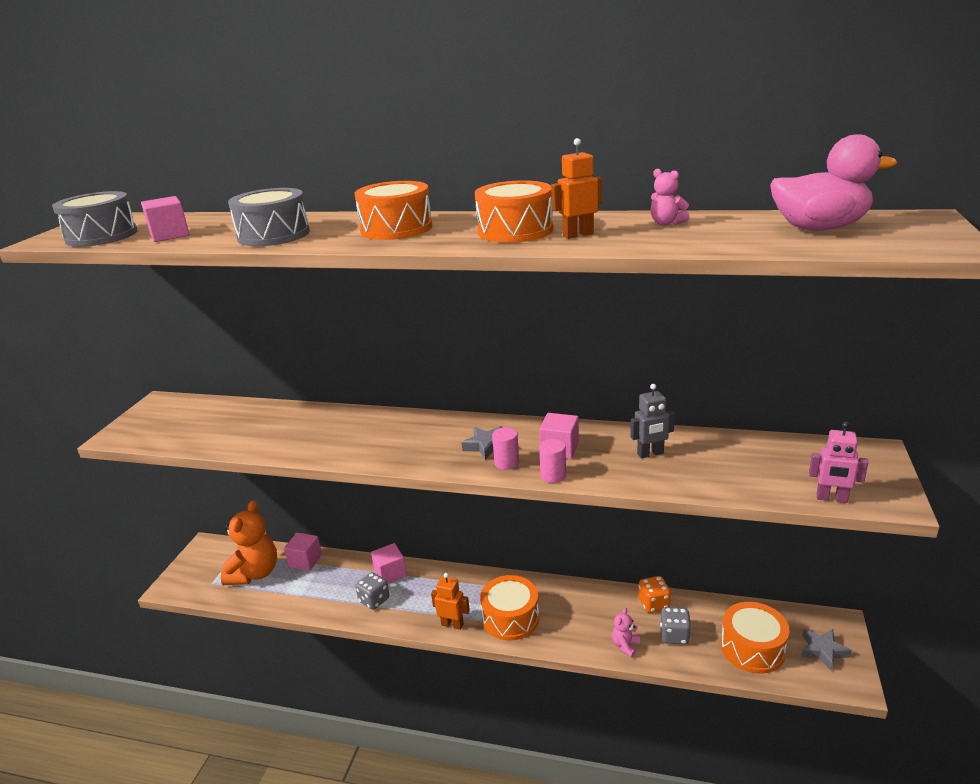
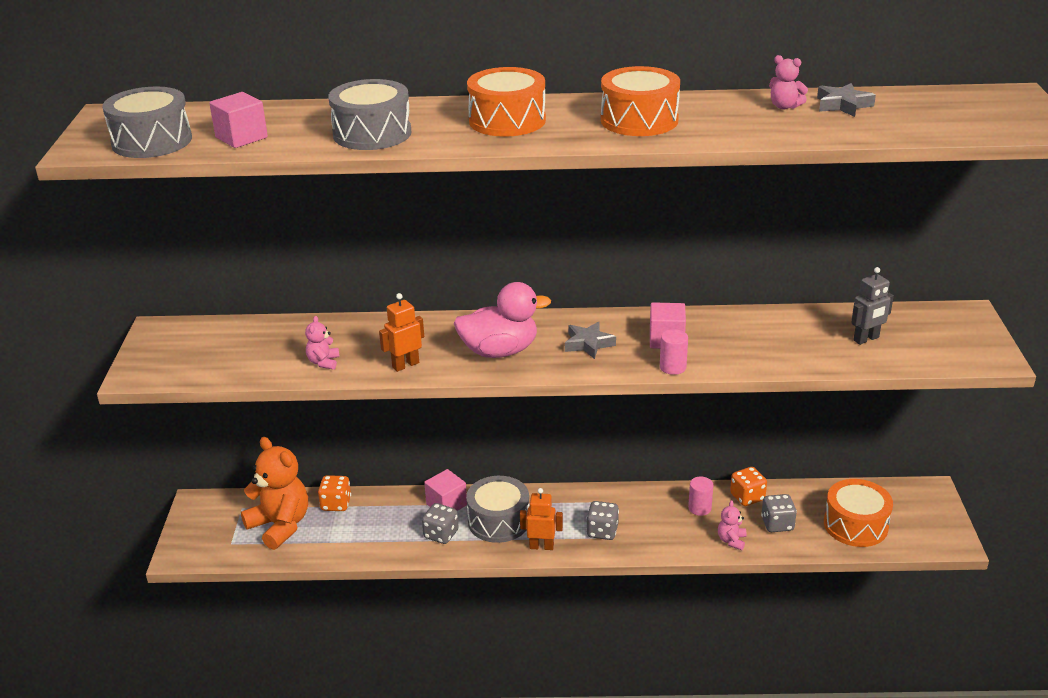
camera: 15 degrees left, 5 degrees up
orange teddy bear [221,500,277,585] -> orange teddy bear turned 45 degrees counterclockwise [241,437,308,550]
pink cube [284,533,322,571] -> orange dice [318,475,351,511]
orange drum [480,575,539,641] -> grey dice [586,501,619,540]
pink cylinder [492,427,519,470] -> pink cylinder moved to [688,477,713,516]
orange robot [551,138,602,239] -> orange robot moved to [379,293,424,372]
grey robot [630,384,675,458] -> grey robot moved to [851,267,894,345]
pink duck [770,134,897,231] -> pink duck moved to [454,282,551,358]
grey star [801,629,852,671] -> grey star moved to [817,83,876,117]
pink robot [809,422,868,503] -> none
none -> pink teddy bear [305,316,340,370]
none -> grey drum [466,476,529,543]

